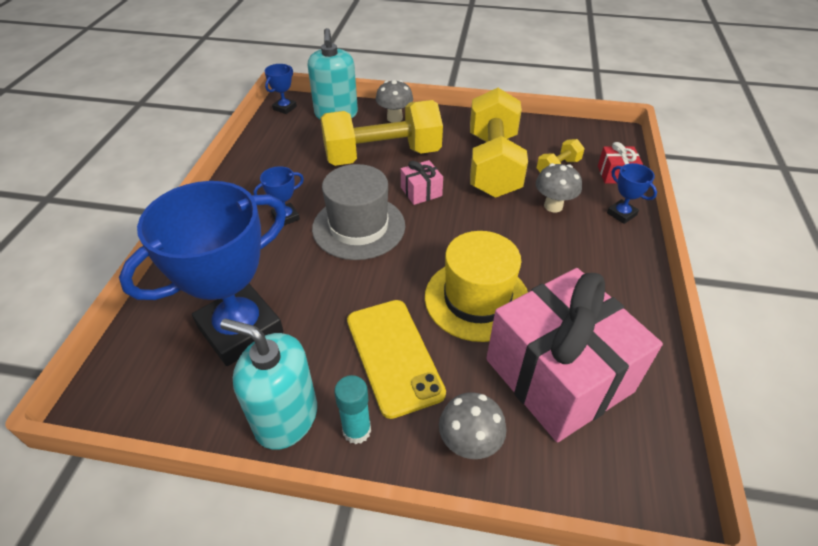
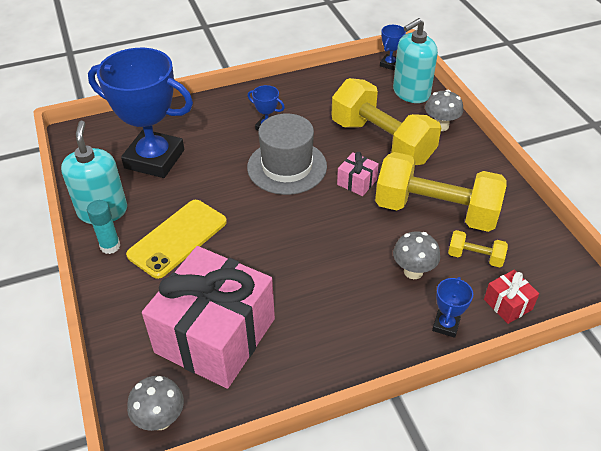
camera: 60 degrees right, 0 degrees up
blue trophy [265,64,297,114] -> blue trophy turned 60 degrees counterclockwise [380,25,406,70]
yellow hat [425,231,528,342] -> none
grey mushroom [439,392,507,459] -> grey mushroom moved to [127,376,184,431]
yellow dumbbell [470,88,528,198] -> yellow dumbbell turned 45 degrees clockwise [375,152,507,232]

